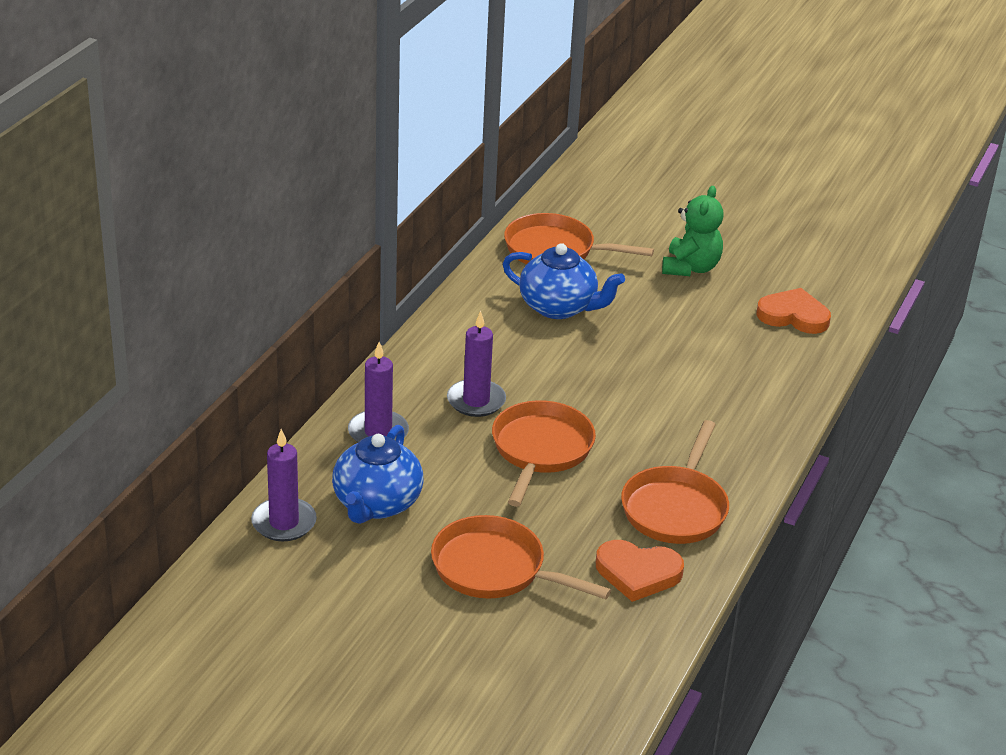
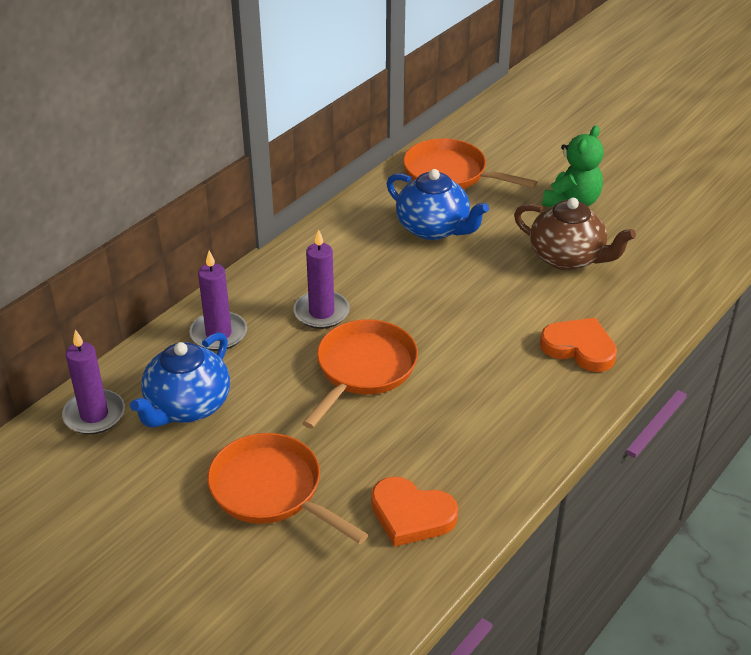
camera: 15 degrees right, 5 degrees up
orange pan [621,420,729,544] -> none
orange heart [757,288,831,334] -> orange heart moved to [540,318,617,372]
none -> brown teapot [514,198,636,270]

